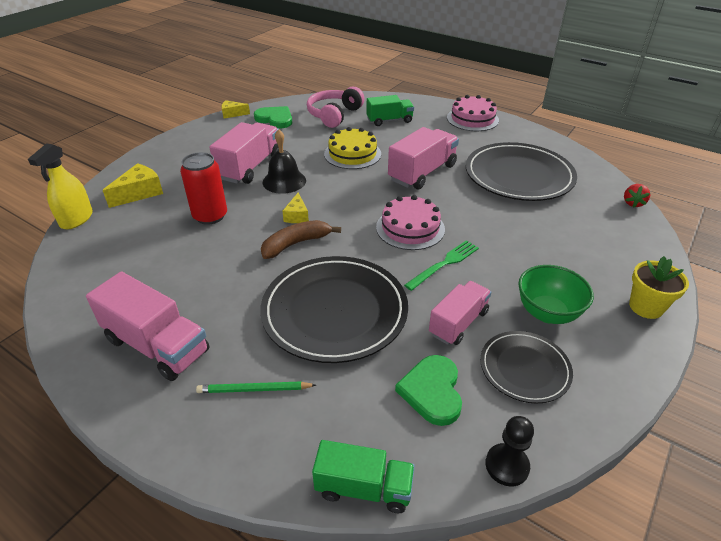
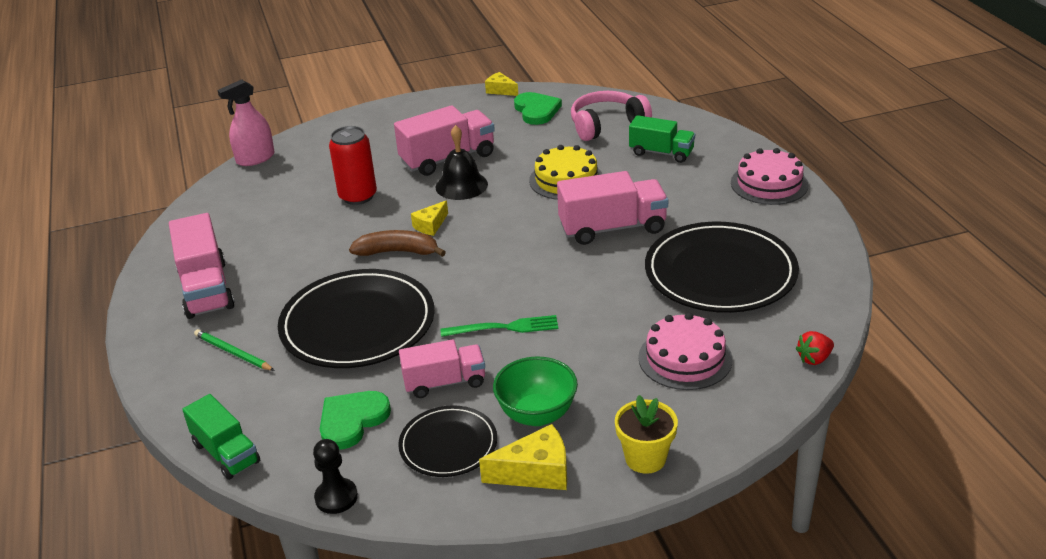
camera: 40 degrees right, 5 degrees down
yellow spray bottle [28,143,93,229] -> pink spray bottle [217,79,275,166]
yellow cheese [102,163,163,208] -> yellow cheese moved to [479,424,567,490]
pink cake [376,195,445,250] -> pink cake moved to [638,313,733,390]

